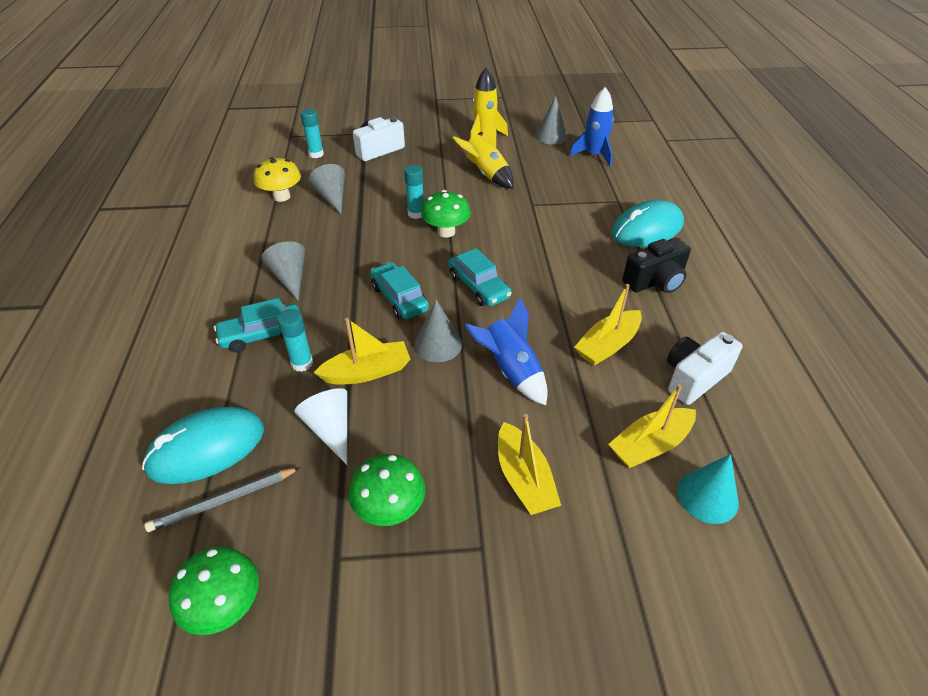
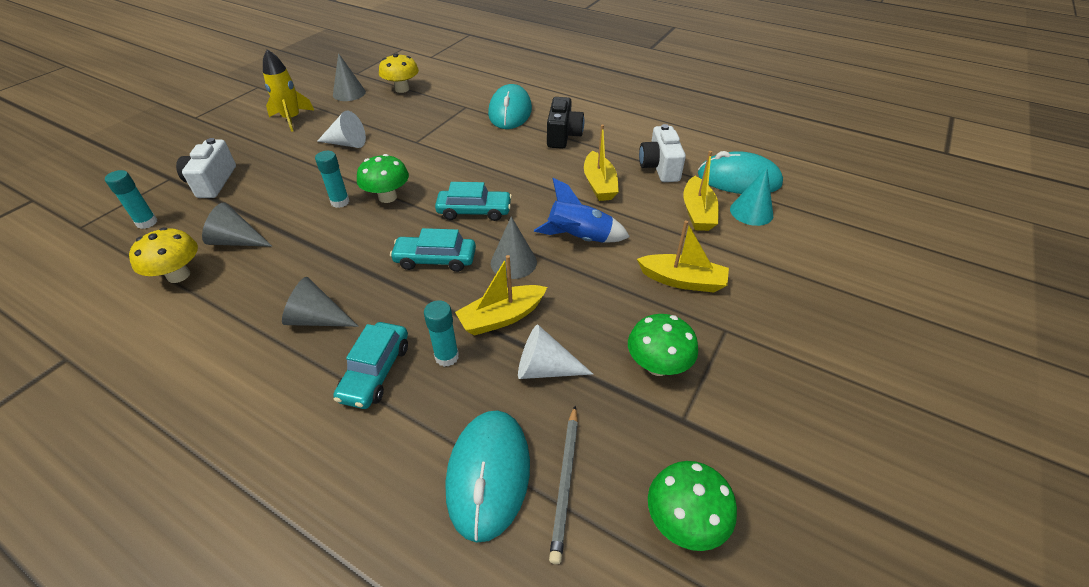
camera: 55 degrees left, 0 degrees up
yellow boat [314,318,410,384] -> yellow boat turned 135 degrees counterclockwise [455,255,547,336]
yellow rocket [453,119,514,189] -> white cone [317,111,366,148]
blue rocket [569,87,614,166] -> yellow mushroom [379,53,419,93]
none -> turquoise mouse [698,151,783,194]

